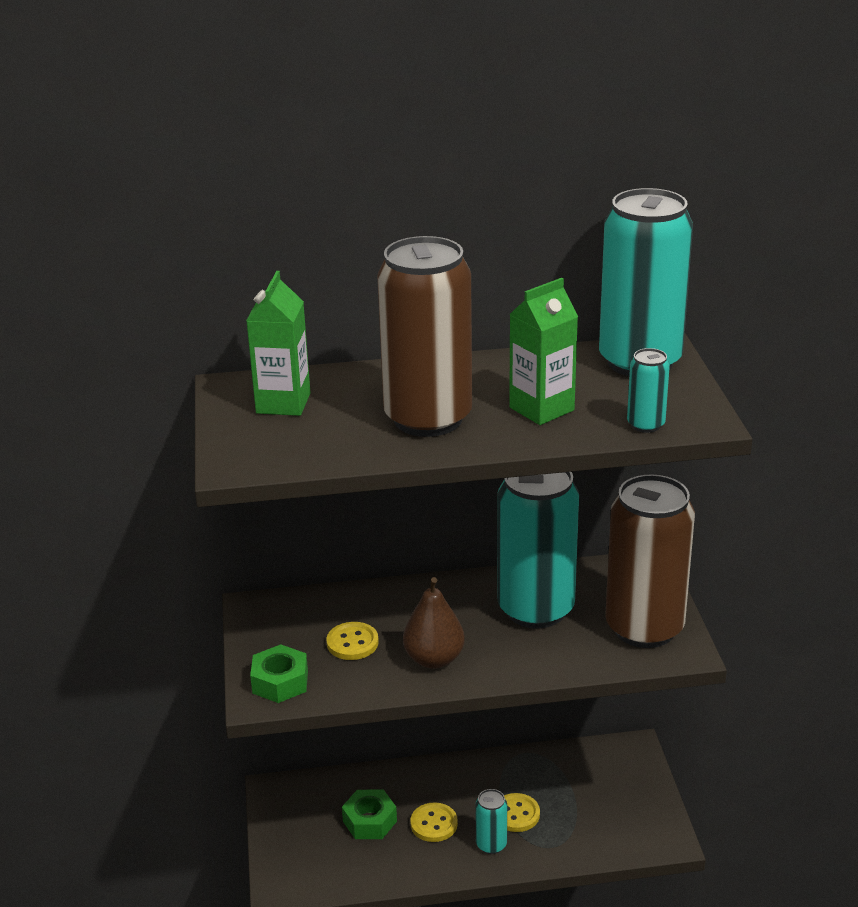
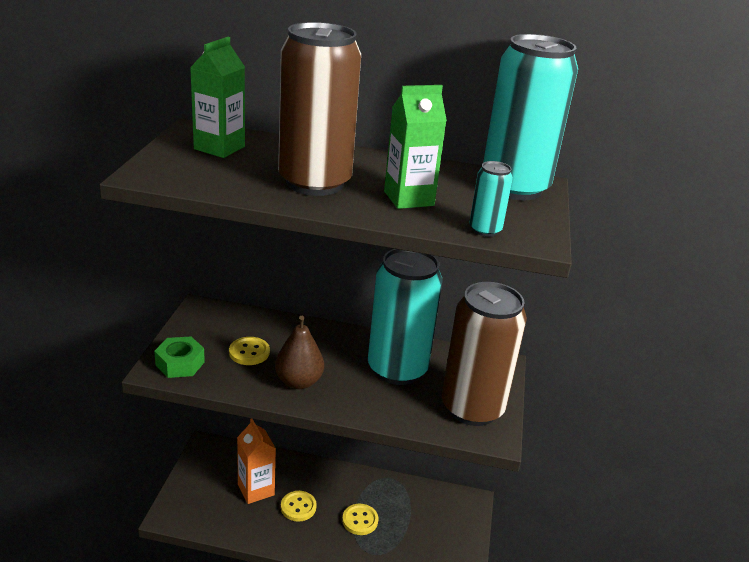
camera: 15 degrees right, 0 degrees up
green nut [342,790,397,839] -> orange carton [237,418,276,504]
turquoise can [475,789,507,854] -> none

